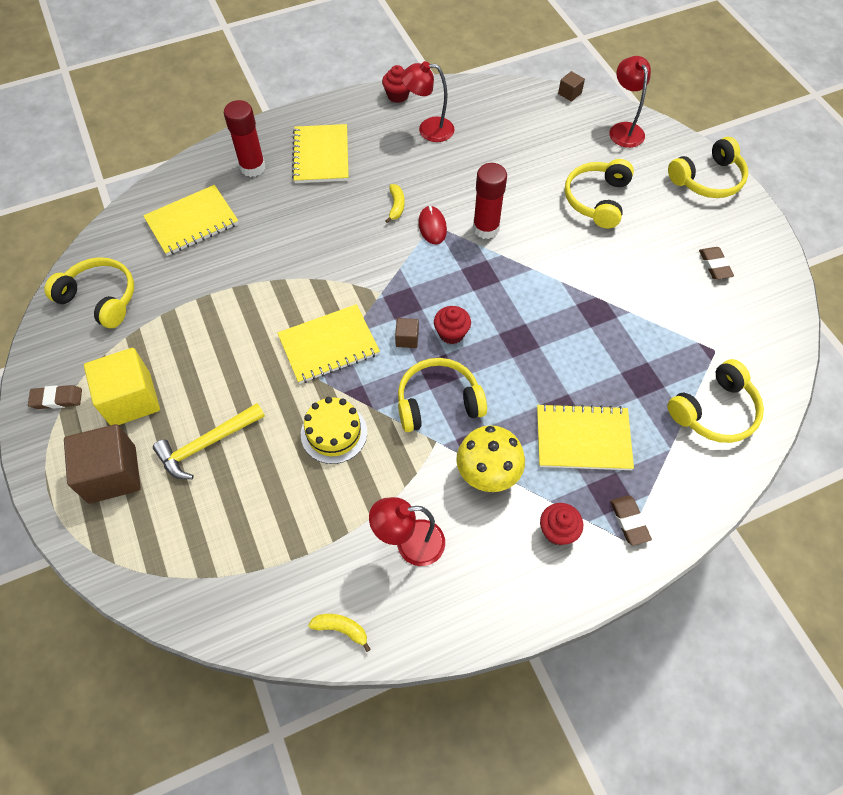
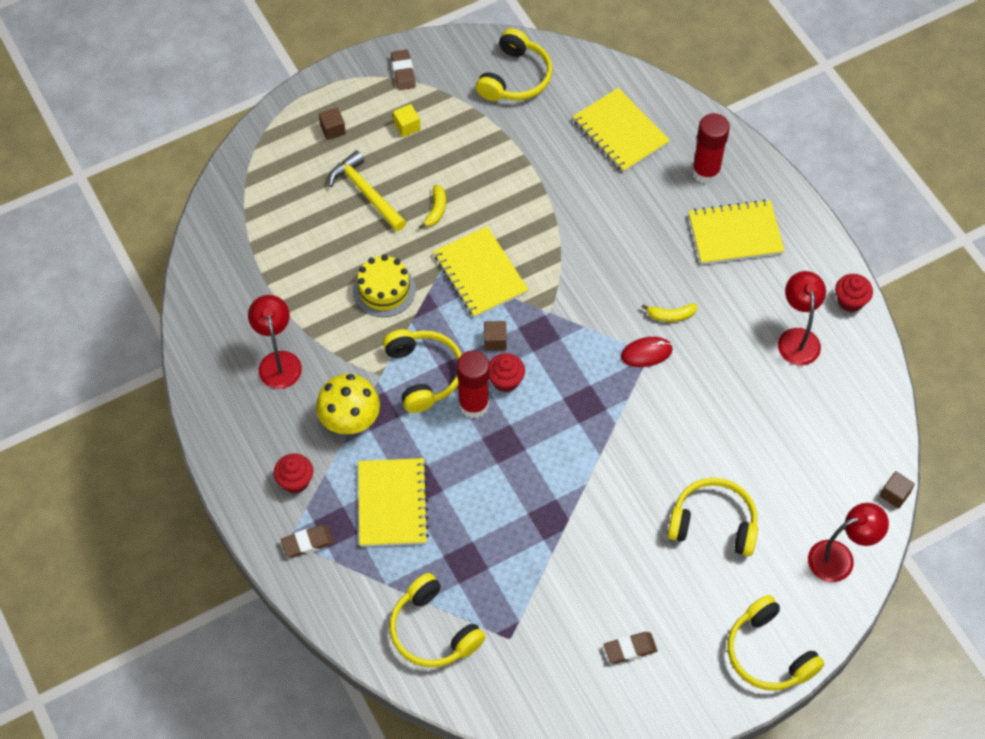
camera: 85 degrees right, 0 degrees up
brown cube [64,424,141,504] -> brown cube [319,108,346,140], size x0.45
yellow cube [84,348,160,425] -> yellow cube [393,104,421,137], size x0.45
yellow banana [308,614,371,652] -> yellow banana moved to [419,185,446,229]
red glue stick [473,163,507,239] -> red glue stick moved to [457,351,490,419]

